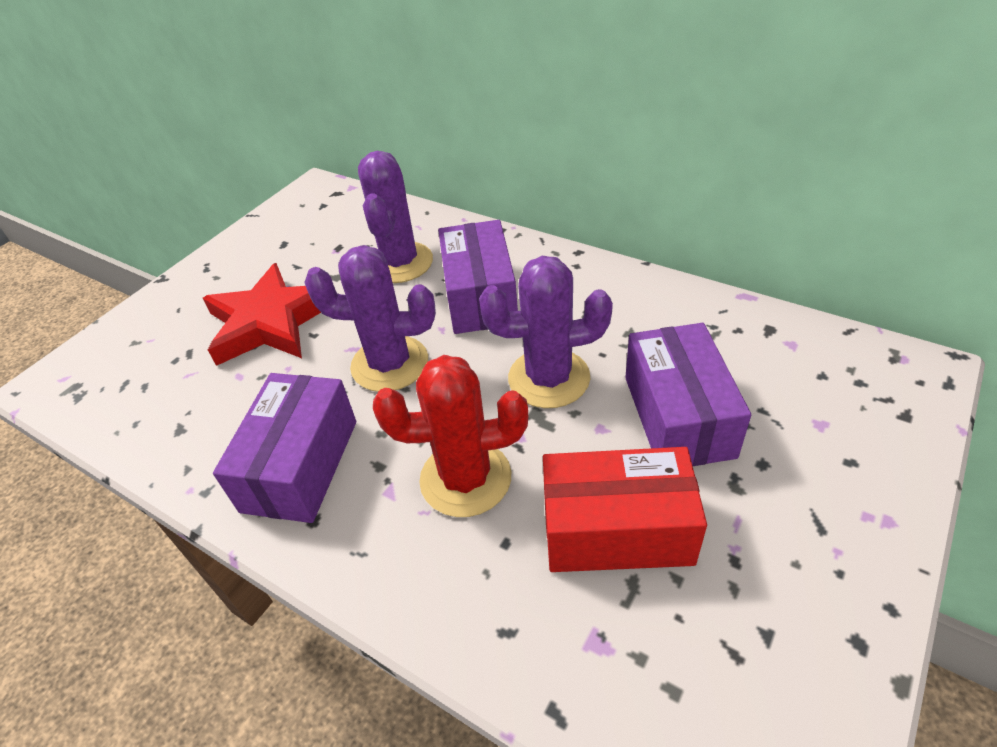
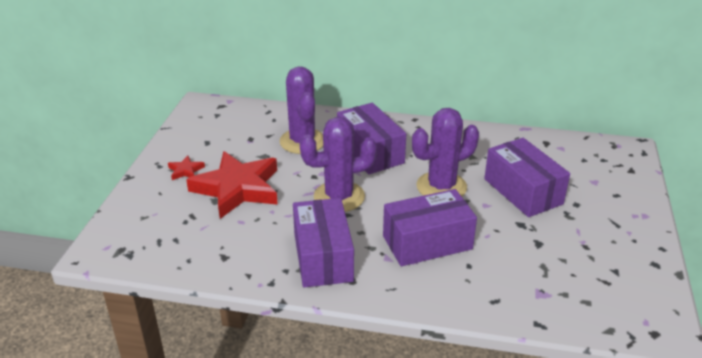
camera: 25 degrees left, 10 degrees down
red cactus [373,355,528,517] -> purple box [383,189,477,266]
red box [543,447,707,572] -> none
none -> red star [168,155,205,180]

